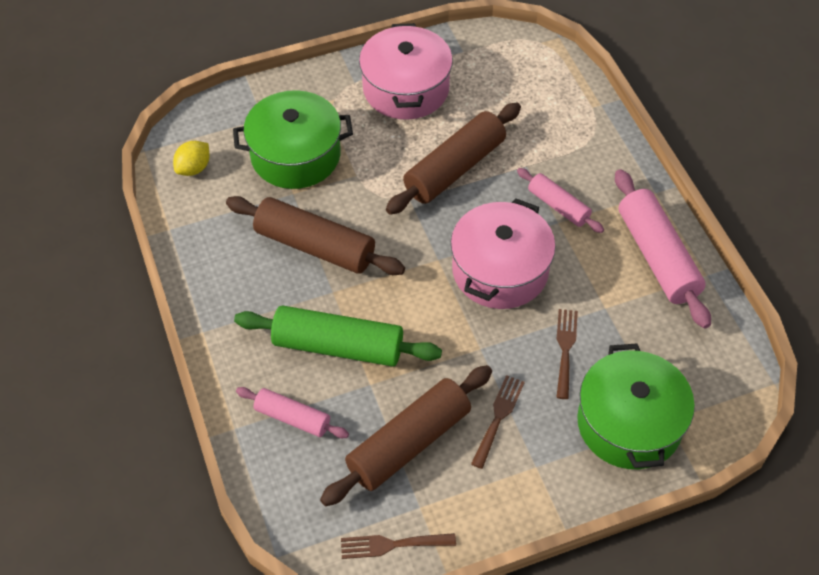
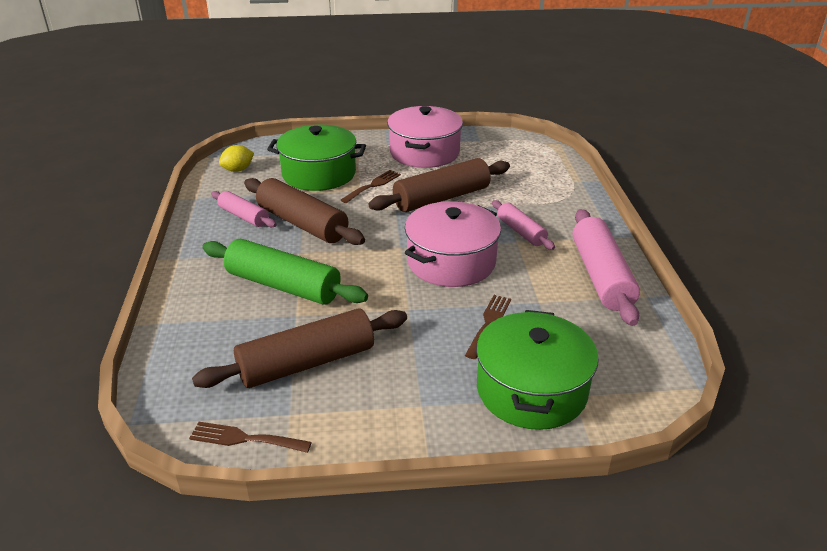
camera: 15 degrees right, 20 degrees down
pink rolling pin [236,387,349,438] -> pink rolling pin moved to [211,191,277,227]
brown fork [471,375,525,469] -> brown fork moved to [341,170,401,203]

